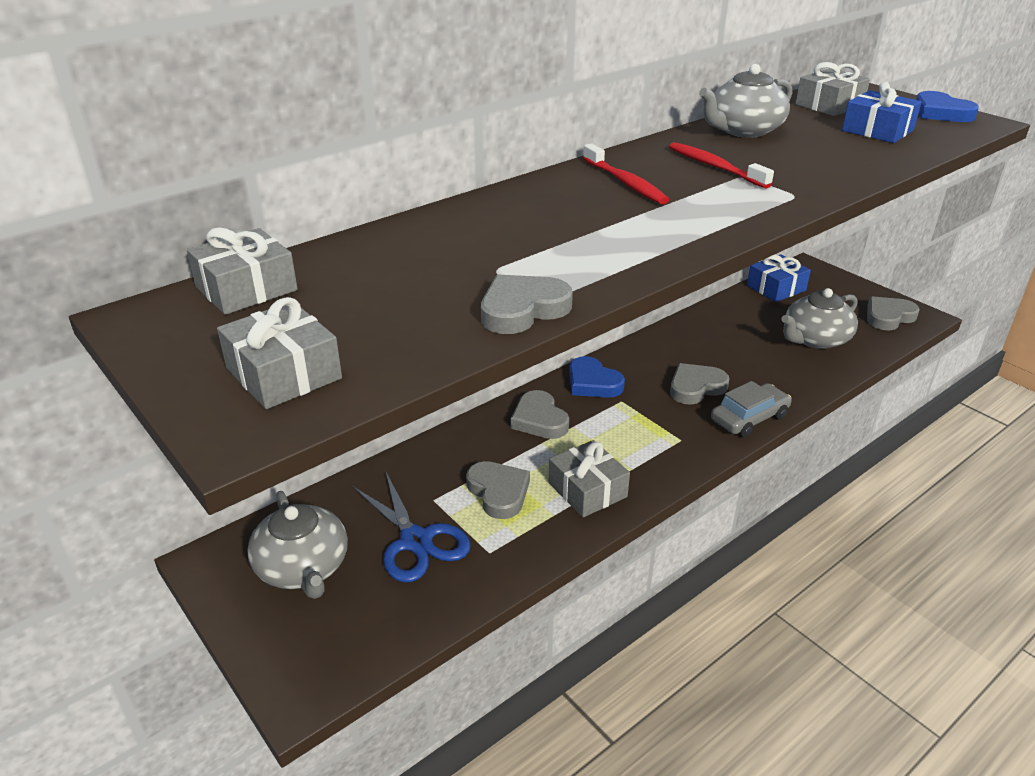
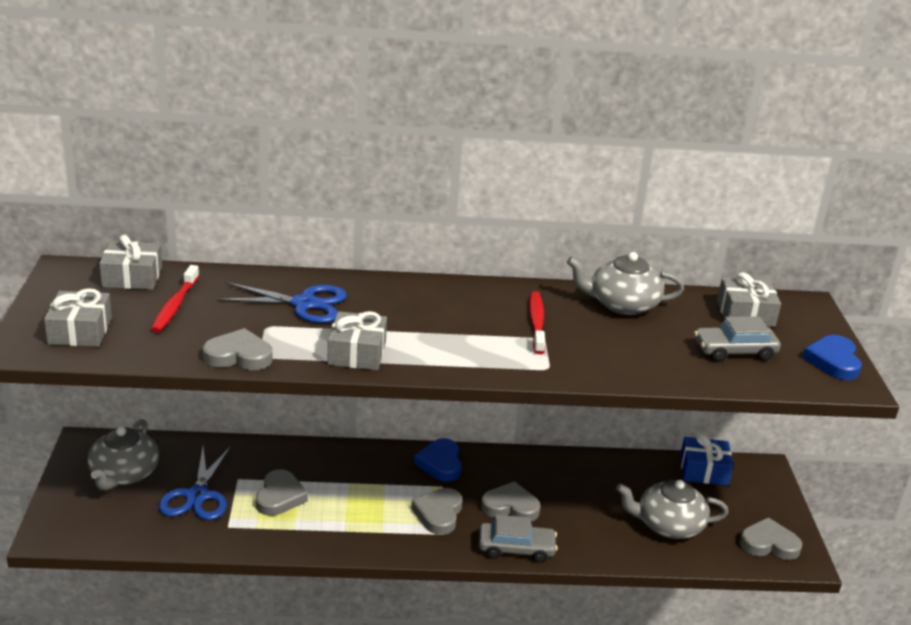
camera: 35 degrees right, 5 degrees down
grey heart [511,390,569,439] -> grey heart moved to [411,488,462,535]
grey gift [549,440,630,517] -> grey gift moved to [327,311,387,370]
red toothbrush [583,143,669,204] -> red toothbrush moved to [151,265,199,333]
blue gift [842,82,922,143] -> grey car [694,316,781,362]
none -> blue scissors [216,282,347,323]

